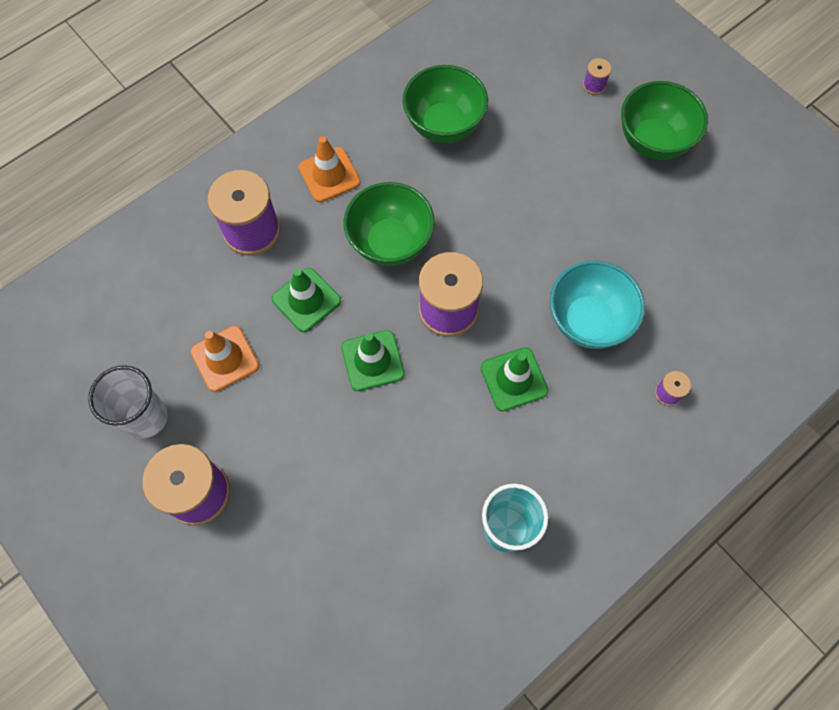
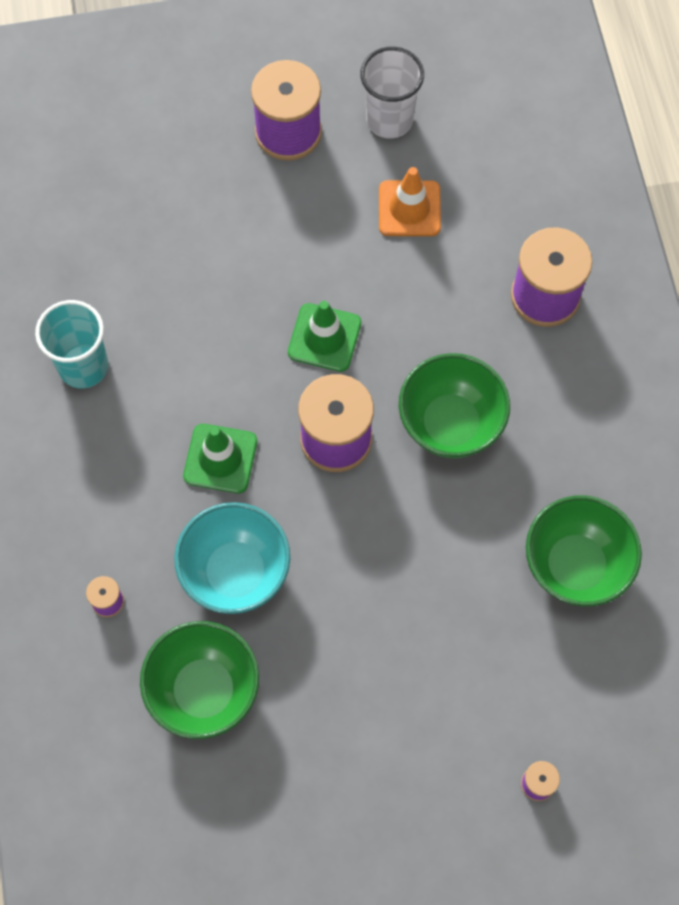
camera: 120 degrees right, 0 degrees up
green traffic cone [272,268,341,332] -> none
orange traffic cone [298,136,361,202] -> none
green bowl [621,81,708,160] -> green bowl moved to [140,621,259,739]

